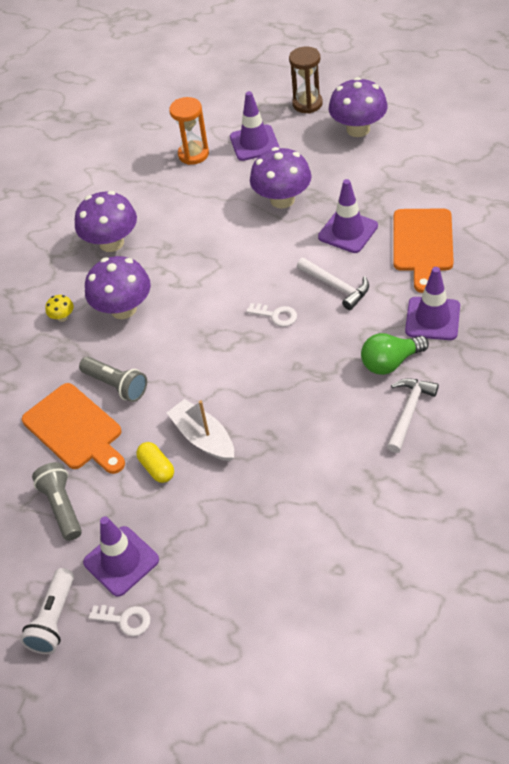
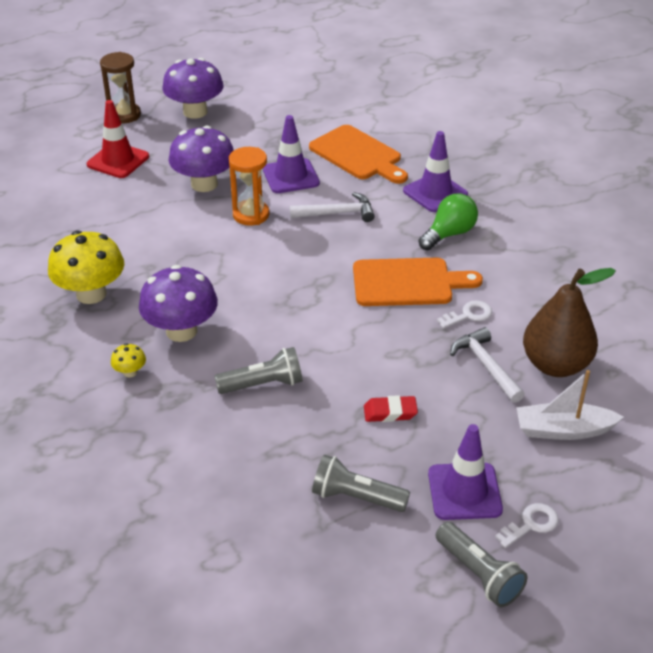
camera: 55 degrees left, 10 degrees down
white flashlight [20,568,74,654] -> grey flashlight [436,522,527,607]
orange cutting board [22,383,125,474] -> orange cutting board moved to [353,258,483,306]
purple mushroom [75,191,137,252] -> yellow mushroom [48,231,124,304]
yellow capsule [136,442,174,483] -> red eraser [364,395,418,422]
white boat [167,399,234,461] -> white boat moved to [516,370,624,440]
orange hourglass [169,97,209,165] -> orange hourglass moved to [229,147,269,226]
purple traffic cone [230,91,279,161] -> red traffic cone [87,100,149,178]
white key [246,303,297,327] -> white key moved to [437,300,492,329]
green light bulb [361,333,429,375] -> green light bulb turned 150 degrees counterclockwise [419,193,478,250]
white hammer [387,378,439,453] -> white hammer moved to [450,327,525,403]
none -> brown pear [523,268,616,377]

